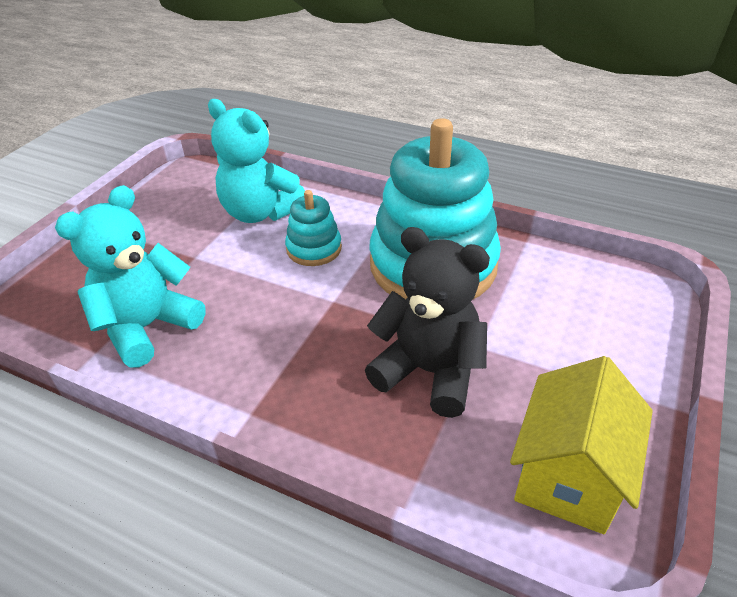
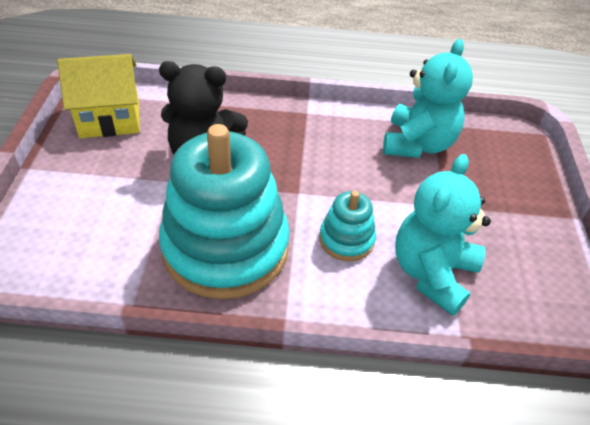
camera: 155 degrees right, 5 degrees up
turquoise teddy bear [208,99,305,223] -> turquoise teddy bear turned 75 degrees counterclockwise [395,154,491,316]
yellow house [510,356,653,534] -> yellow house turned 75 degrees clockwise [57,54,140,138]

